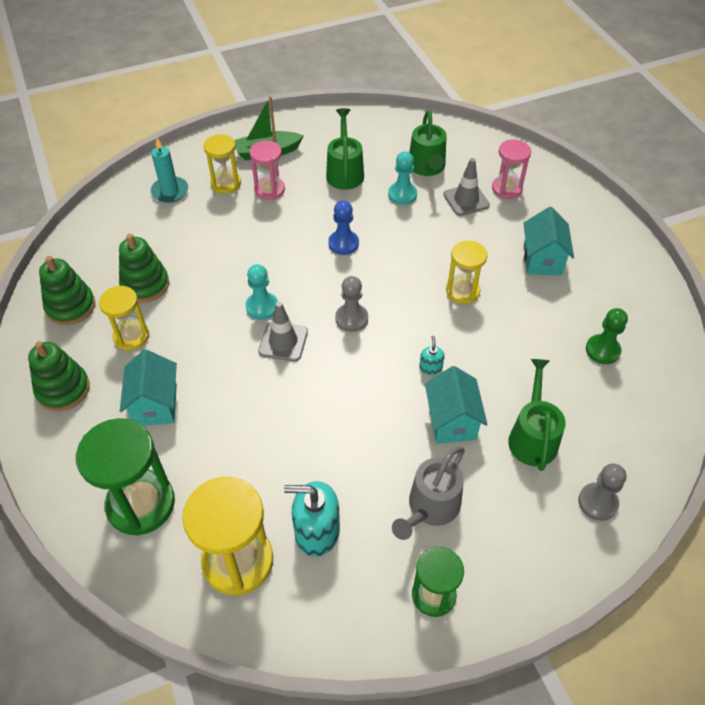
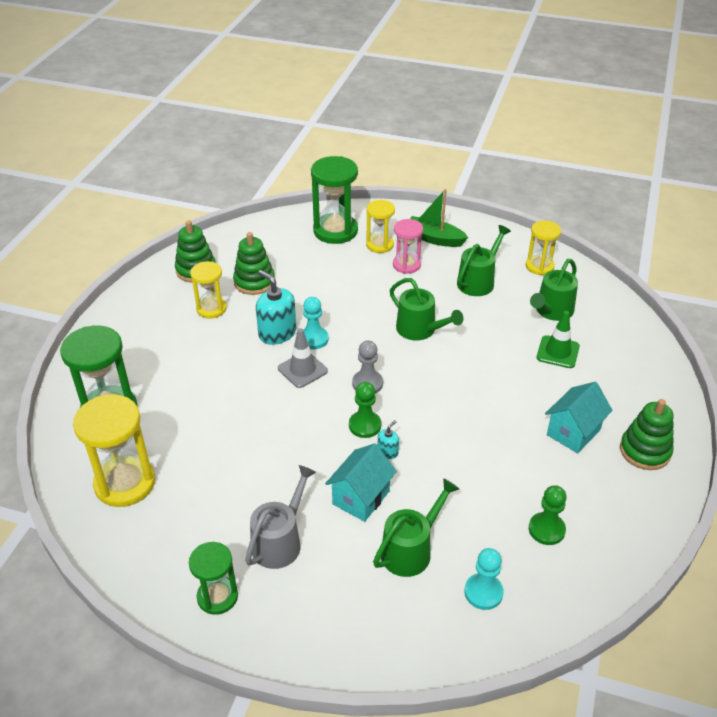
camera: 40 degrees right, 10 degrees down
green stacking toy [28,341,90,411] -> green stacking toy moved to [620,399,673,470]
turquoise house [120,349,177,426] -> none
turquoise candle [151,138,188,203] -> green hourglass [311,156,358,244]
turquoise soap dispenser [284,481,340,557] -> turquoise soap dispenser moved to [256,270,296,345]
blue pawn [328,200,359,255] -> green watering can [390,278,463,340]
turquoise pawn [388,151,417,205] -> turquoise pawn moved to [464,548,504,610]
grey watering can [392,446,465,540] -> grey watering can turned 135 degrees clockwise [245,465,316,569]
grey traffic cone [443,158,490,216] -> green traffic cone [536,311,580,368]
yellow hourglass [446,241,487,304] -> yellow hourglass moved to [526,220,561,275]
pink hourglass [492,139,531,199] -> none
grey pawn [578,463,626,521] -> none
none -> green pawn [349,382,381,438]

